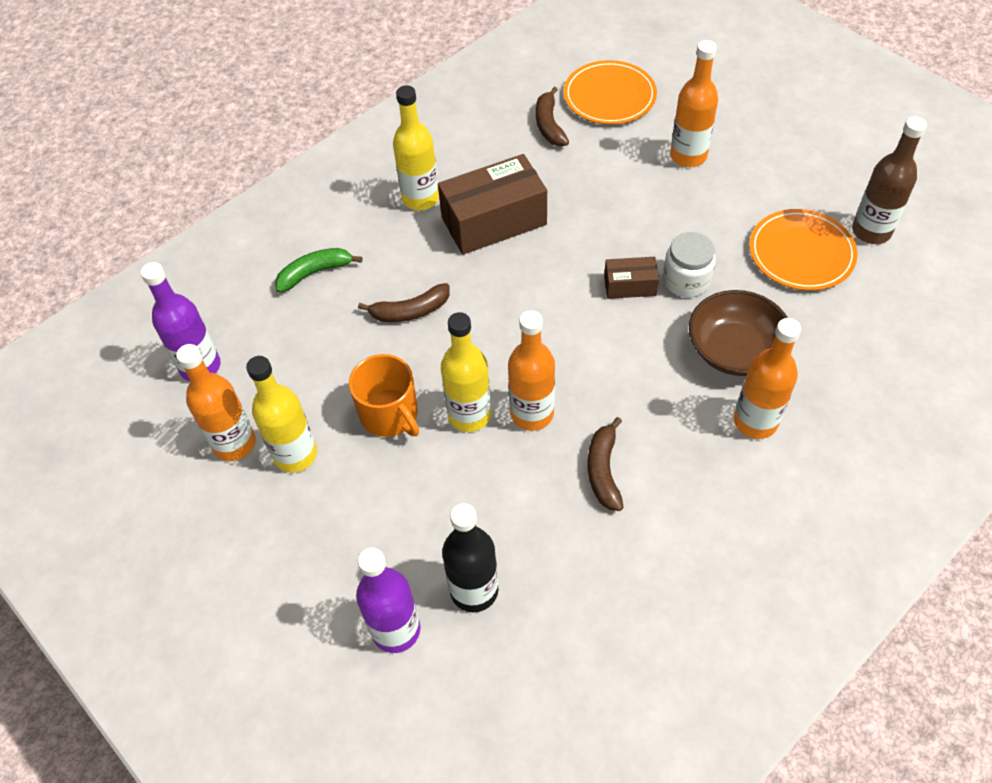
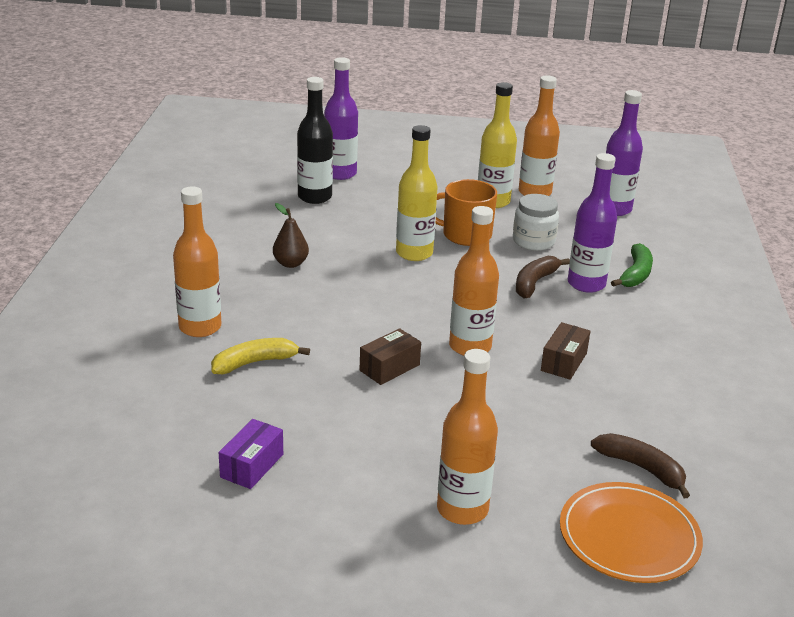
camera: 135 degrees right, 25 degrees down
yellow bottle [393,85,439,210] -> none
brown box [438,154,547,255] -> brown box [541,322,590,380], size x0.51
orange bottle [508,310,555,431] -> orange bottle moved to [449,206,499,356]
brown banana [588,417,623,511] -> brown pear [273,203,309,268]
white jar [663,232,716,297] -> white jar moved to [513,194,559,251]
brown bowl [689,290,788,376] -> yellow banana [211,338,310,374]
orange plate [749,209,858,291] -> purple box [219,419,283,489]
brown bottle [852,116,927,244] -> none
none -> purple bottle [568,153,617,293]

